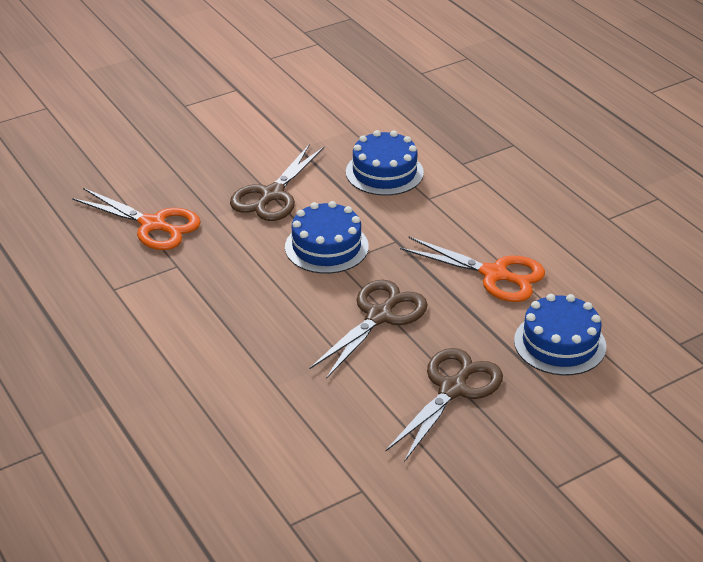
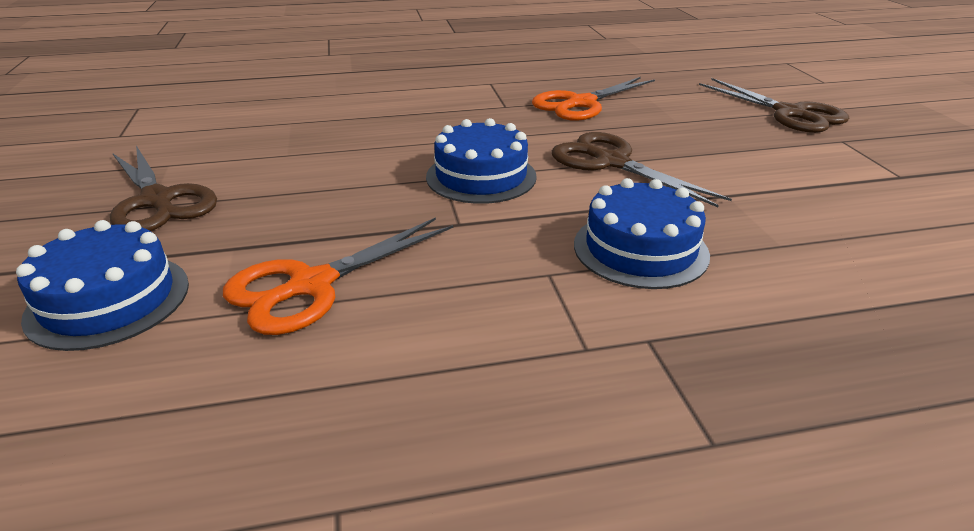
camera: 110 degrees right, 5 degrees down
brown scissors [309,279,428,379] -> brown scissors moved to [699,78,849,133]

